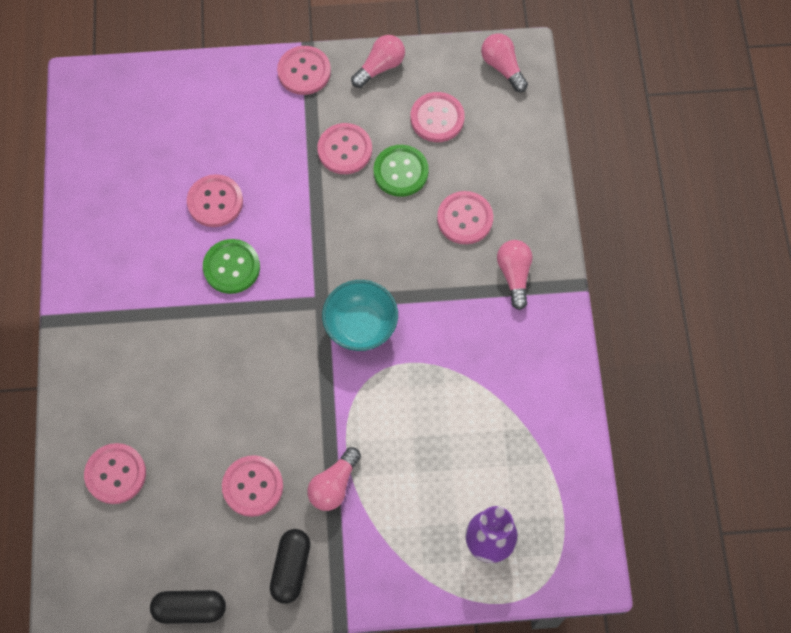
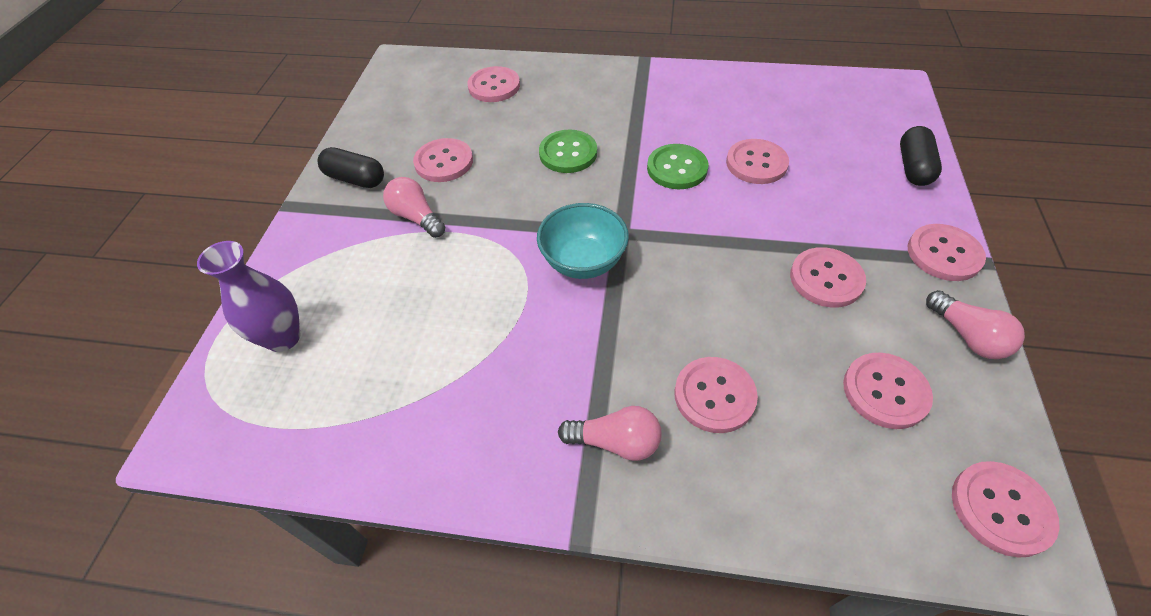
camera: 105 degrees right, 15 degrees down
black capsule [150,590,226,624] -> black capsule moved to [900,126,942,186]
green button [373,145,429,197] -> green button moved to [539,129,597,173]
pink light bulb [481,33,528,92] -> pink button [952,461,1060,558]

